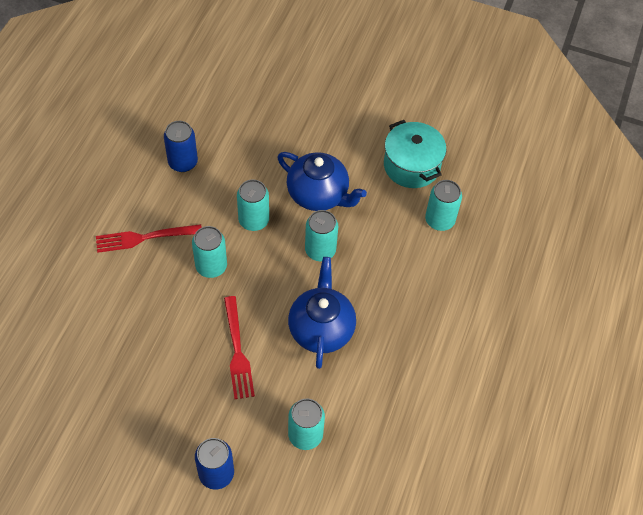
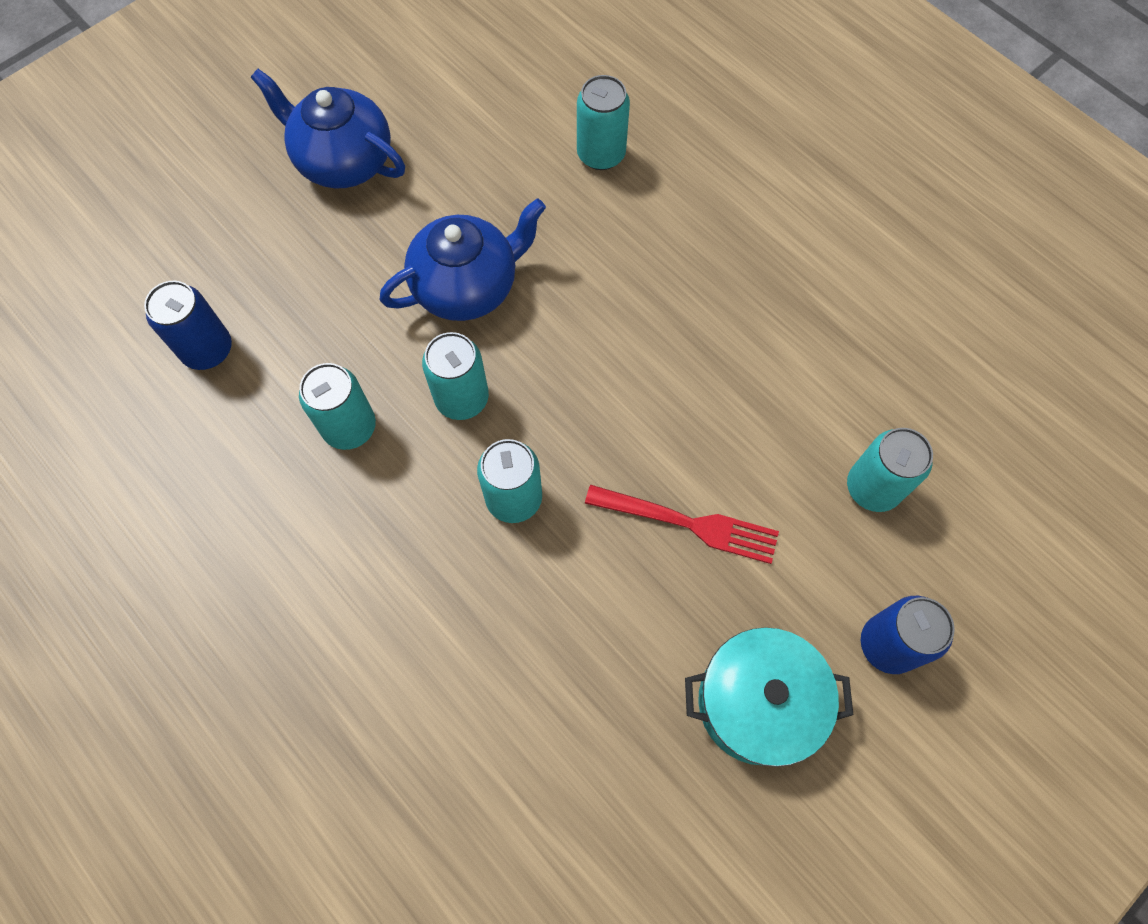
camera: 60 degrees left, 10 degrees up
red fork [96,224,202,253] -> none
blue can [164,121,198,172] -> blue can moved to [144,281,232,370]
blue teapot [288,257,356,369] -> blue teapot moved to [251,69,405,188]
turquoise can [305,210,338,261] -> turquoise can moved to [299,363,376,450]
turquoise pot [384,120,446,188] -> turquoise pot moved to [685,627,853,767]

